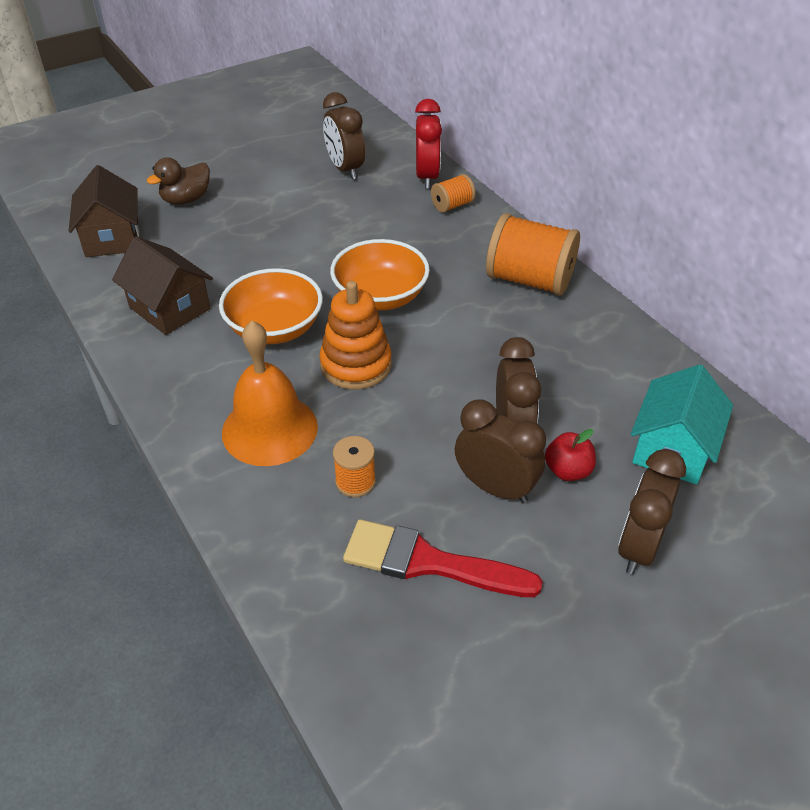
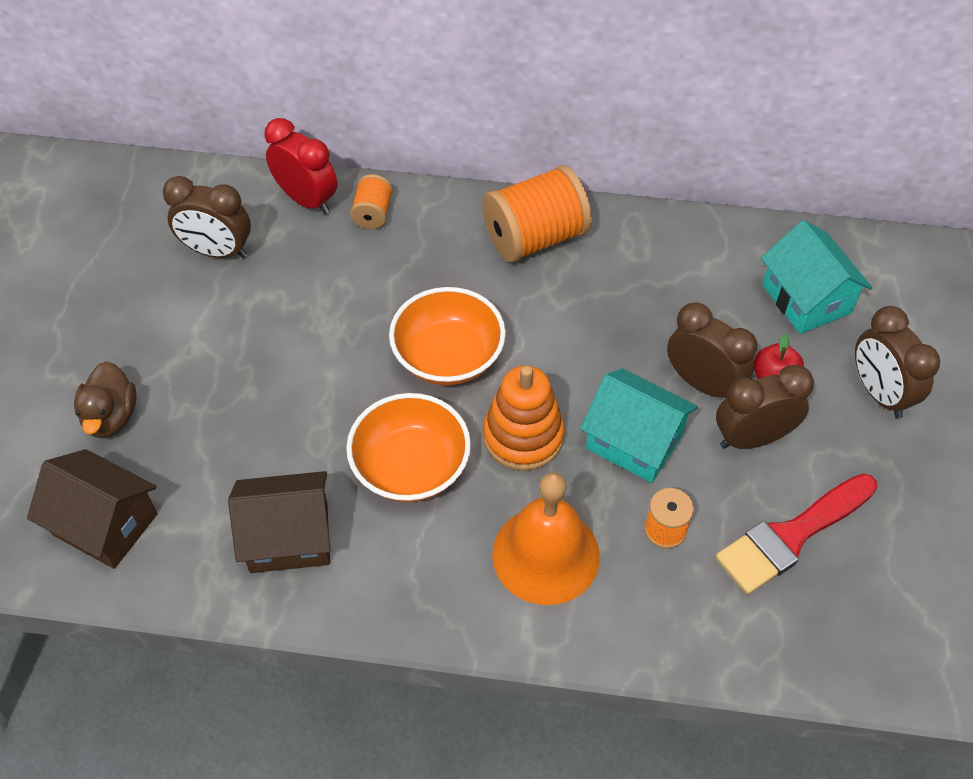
camera: 50 degrees left, 10 degrees up
none -> turquoise house [580,368,698,483]

